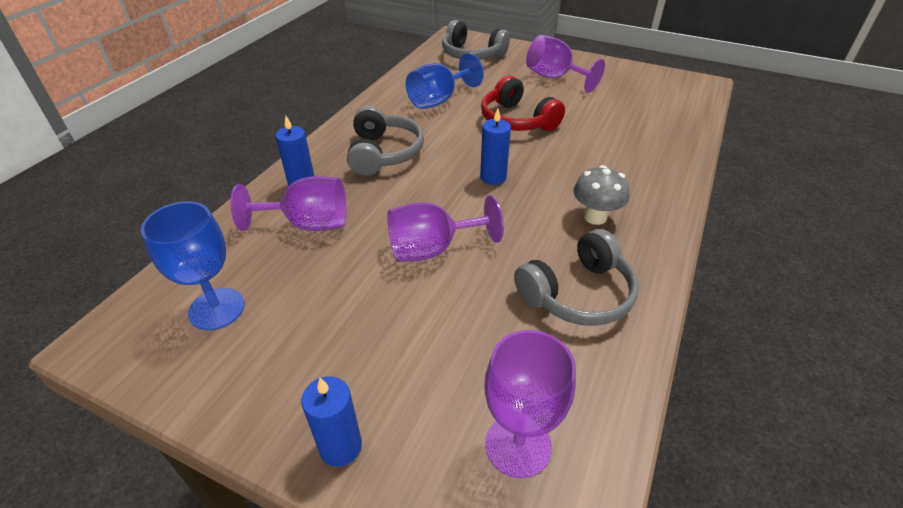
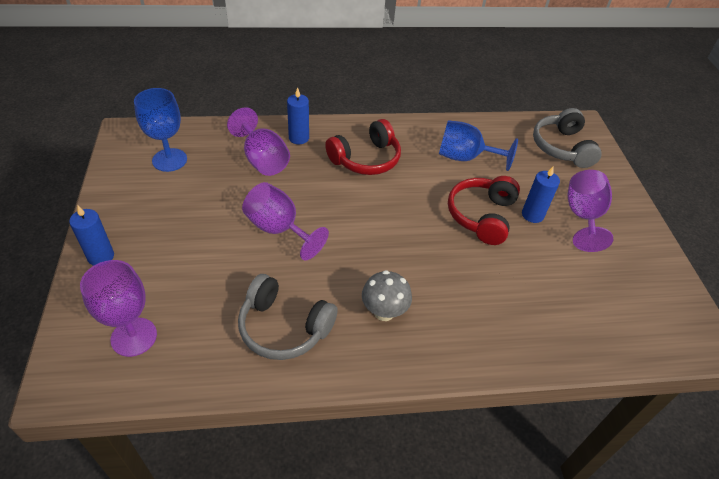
camera: 55 degrees right, 5 degrees up
grey headphones [347,106,424,176] -> red headphones [325,119,401,175]
blue candle [480,109,511,185] -> blue candle moved to [522,166,560,223]

